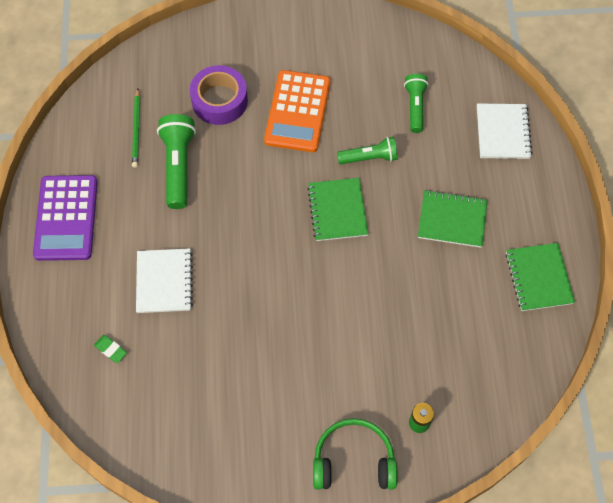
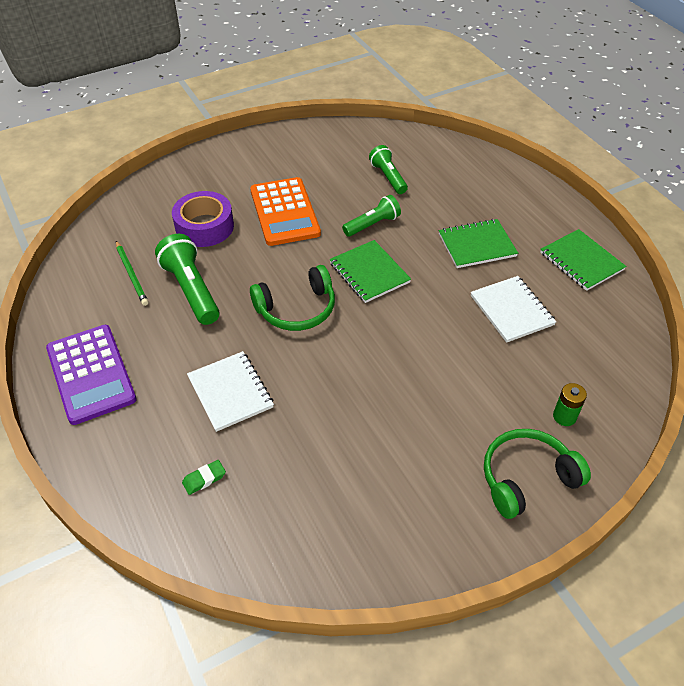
camera: 25 degrees left, 15 degrees down
green eraser [94,335,127,363] -> green eraser turned 45 degrees counterclockwise [182,460,226,495]
white notebook [477,103,532,159] -> white notebook moved to [470,276,556,343]
none -> green headphones [250,265,335,331]

